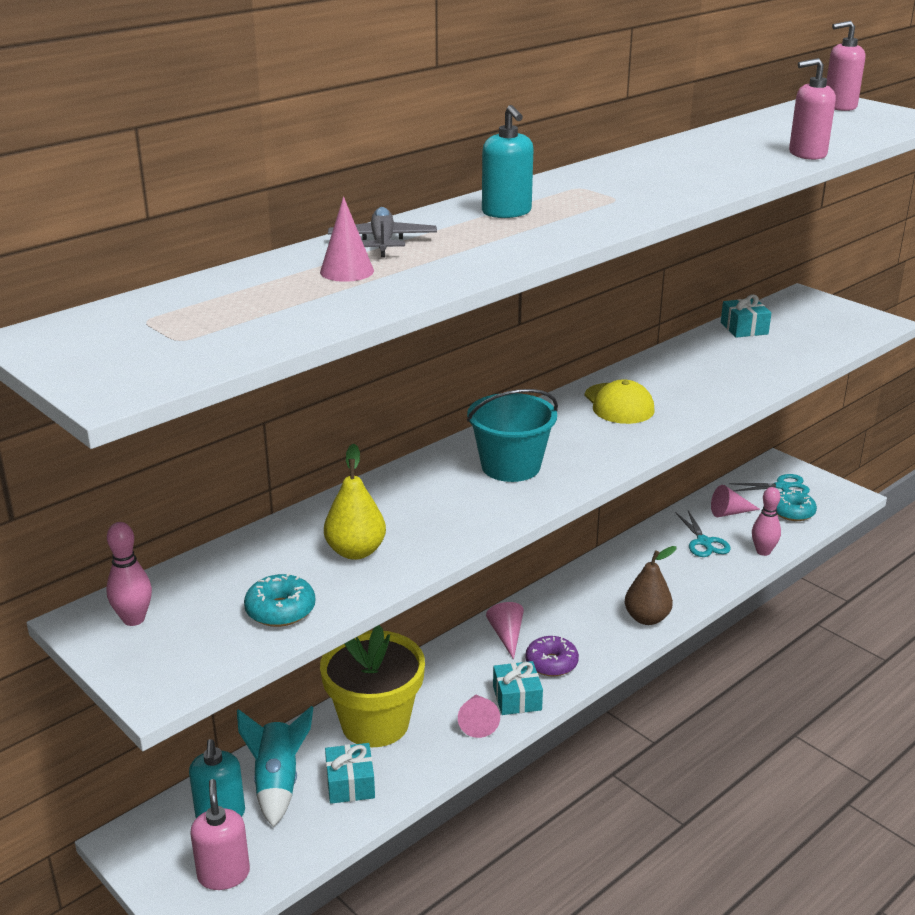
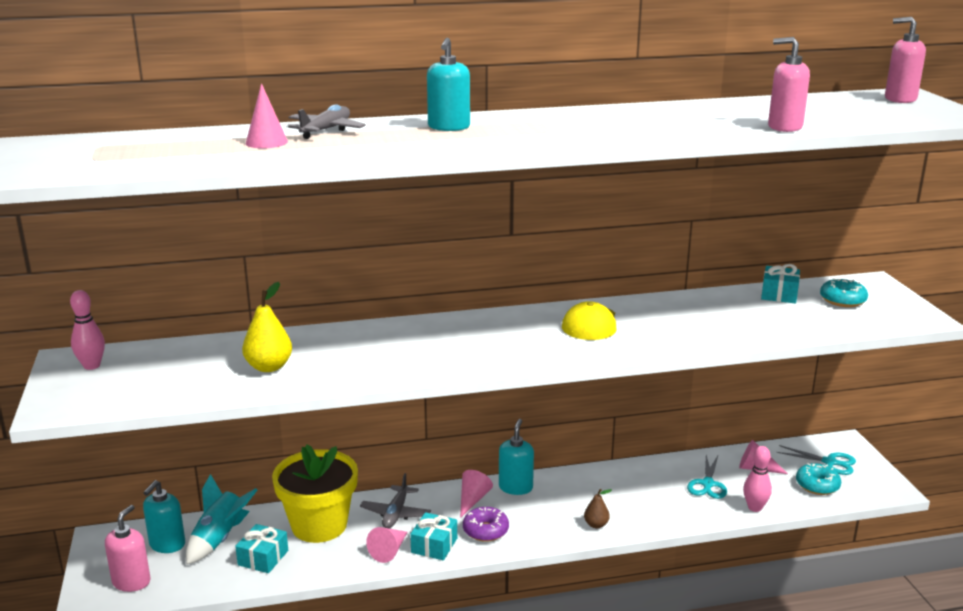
camera: 30 degrees right, 5 degrees down
turquoise donut [244,573,315,627] -> turquoise donut moved to [820,278,868,307]
turquoise bucket [467,389,558,482] -> none
brown pear [625,546,677,625] -> brown pear [584,489,612,528], size x0.59
none -> grey plane [360,473,431,528]
none -> turquoise soap dispenser [499,419,534,495]

